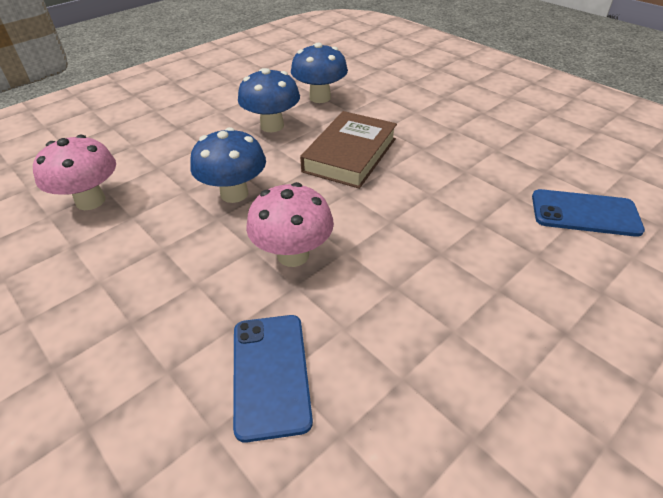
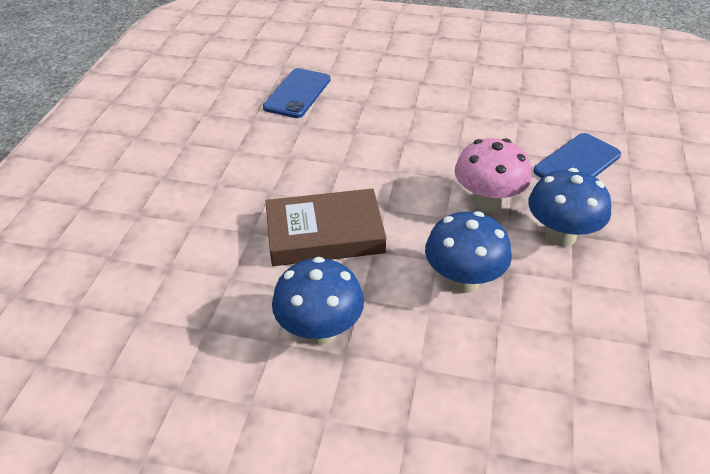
camera: 125 degrees left, 0 degrees up
pink mushroom [33,135,116,210] -> none
blue mushroom [291,42,348,103] -> blue mushroom moved to [528,168,611,247]
blue phone [532,189,645,237] -> blue phone turned 45 degrees clockwise [263,68,330,118]

